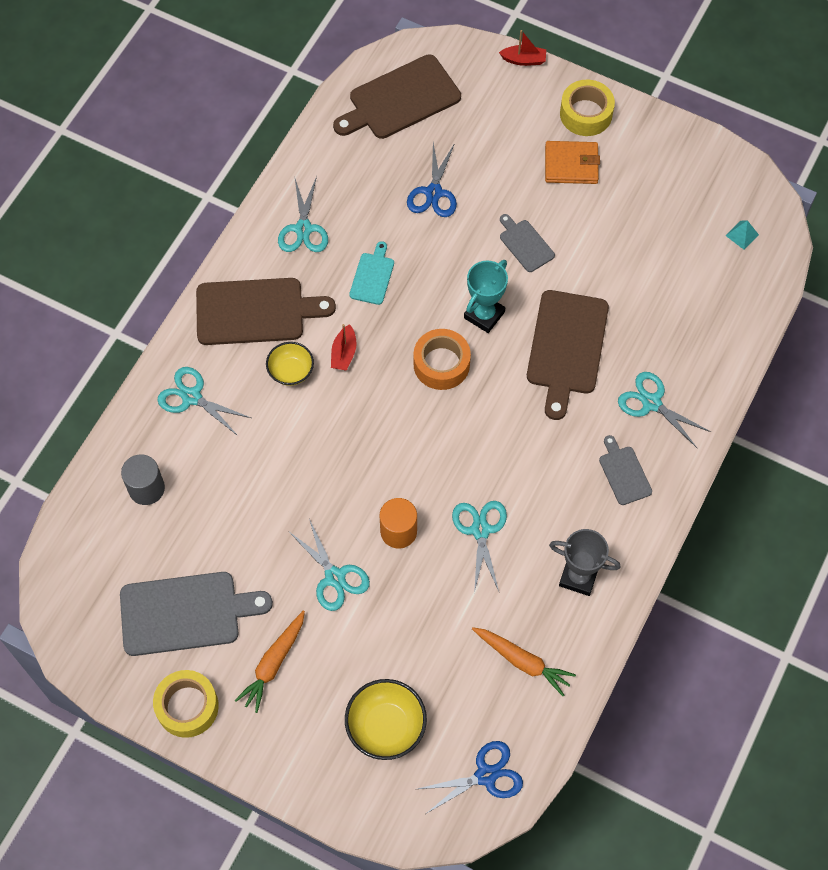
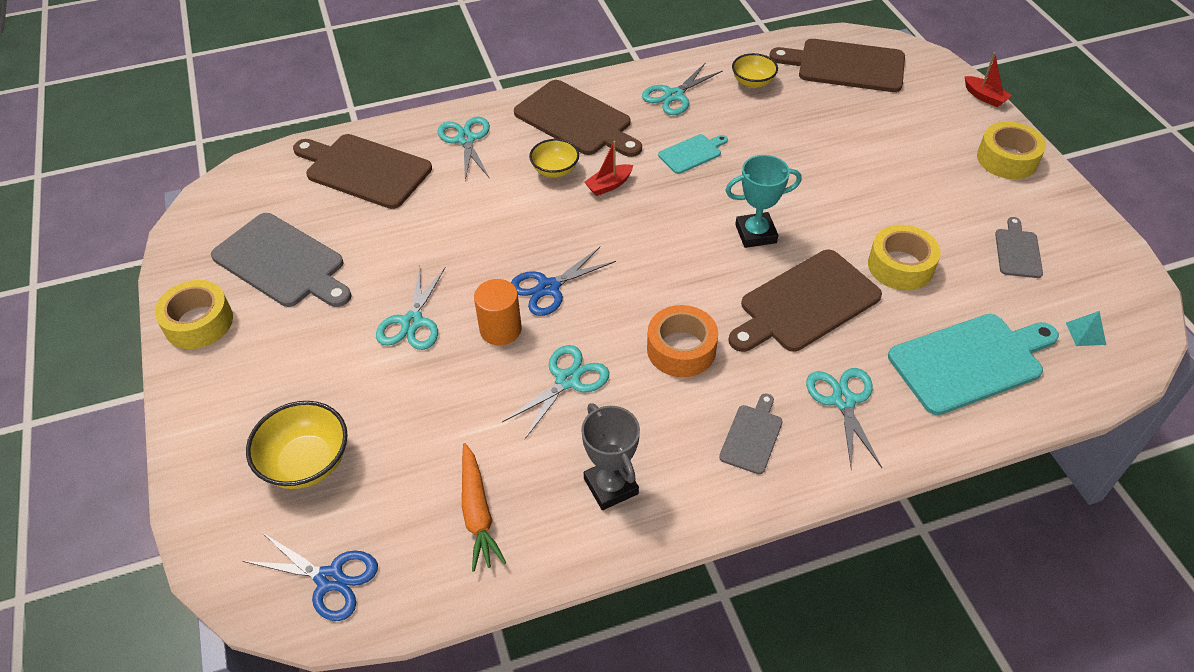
camera: 45 degrees right, 15 degrees down
grey cylinder [121,454,165,505] -> brown cutting board [293,134,432,209]
orange carrot [235,611,305,713] -> none
blue scissors [407,143,457,217] -> blue scissors moved to [511,247,616,316]
orange tape [413,329,471,390] -> orange tape moved to [647,305,718,377]
grey cutting board [500,214,555,272] -> grey cutting board moved to [995,217,1043,278]
orange wallet [545,141,600,184] -> none
none -> yellow bowl [732,53,778,88]
none -> yellow tape [868,225,941,290]
none -> turquoise cutting board [888,314,1059,415]

